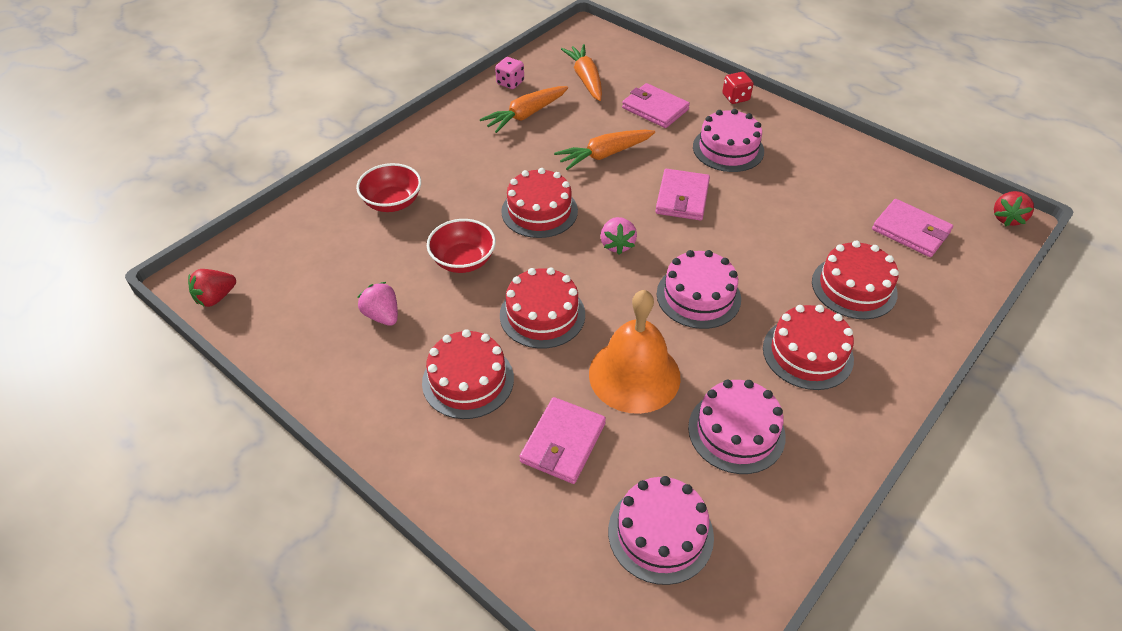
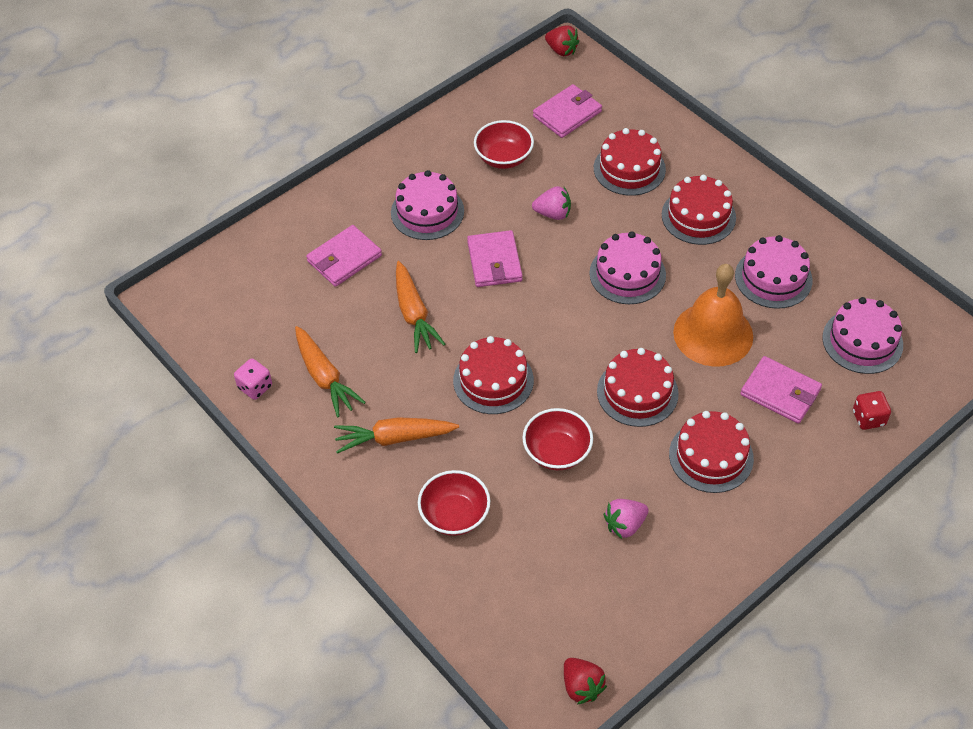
camera: 80 degrees left, 5 degrees up
orange carrot [561,44,602,101] -> orange carrot moved to [334,417,459,454]
pink strawberry [600,217,637,255] -> pink strawberry moved to [532,186,571,220]
pink wallet [655,169,710,220] -> pink wallet turned 60 degrees clockwise [467,230,523,287]
red dice [722,72,753,104] -> red dice moved to [853,391,891,430]
none -> red bowl [474,120,534,169]

